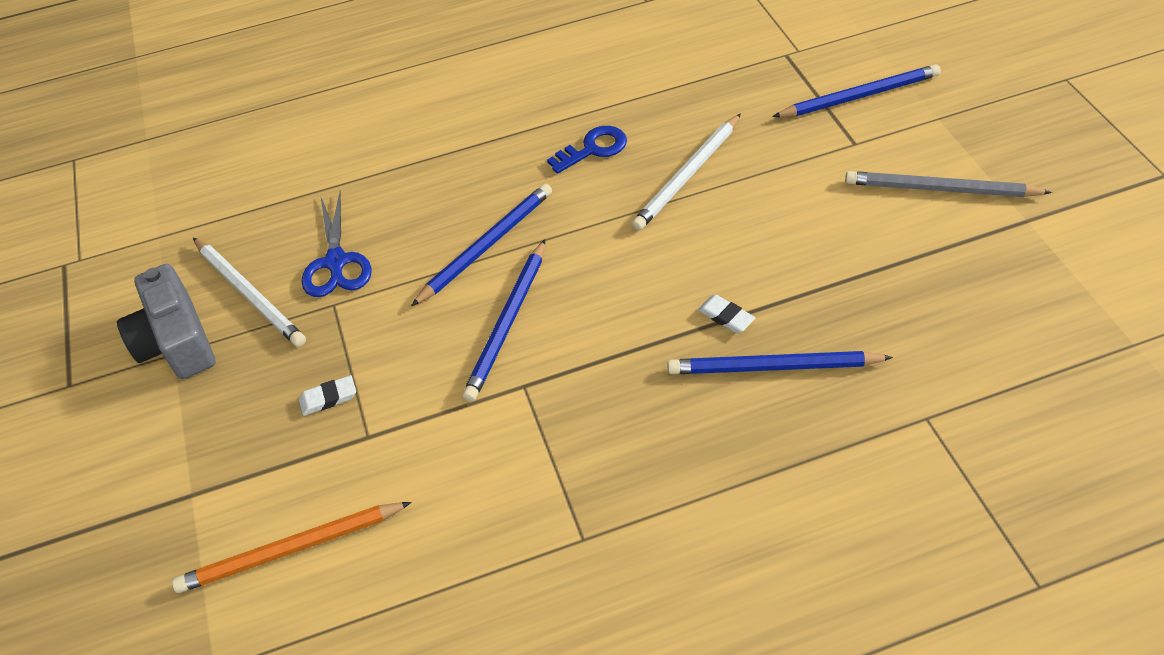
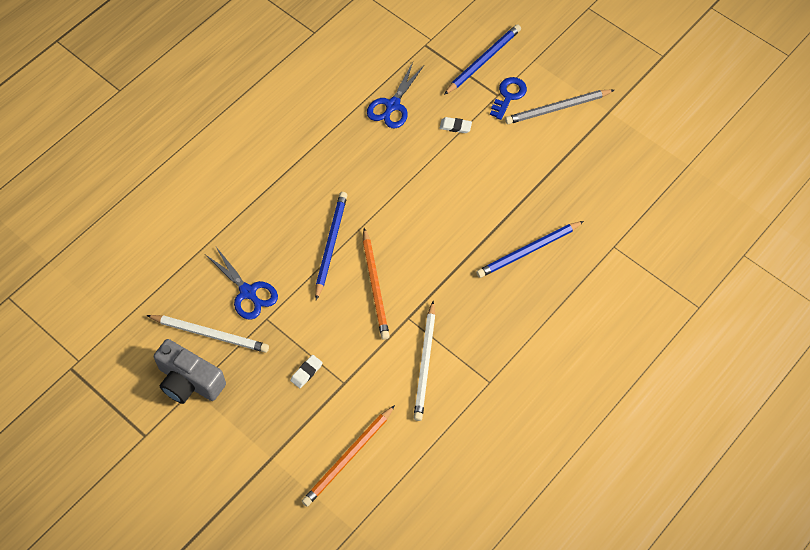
camera: 35 degrees left, 10 degrees up
blue pencil [462,239,545,402] -> orange pencil [363,228,390,340]
blue key [547,126,627,174] -> blue key moved to [490,77,527,120]
white pencil [632,113,741,231] -> white pencil moved to [414,301,435,421]
white eraser [698,295,755,333] -> white eraser moved to [440,117,472,133]
none -> blue scissors [367,62,424,128]

